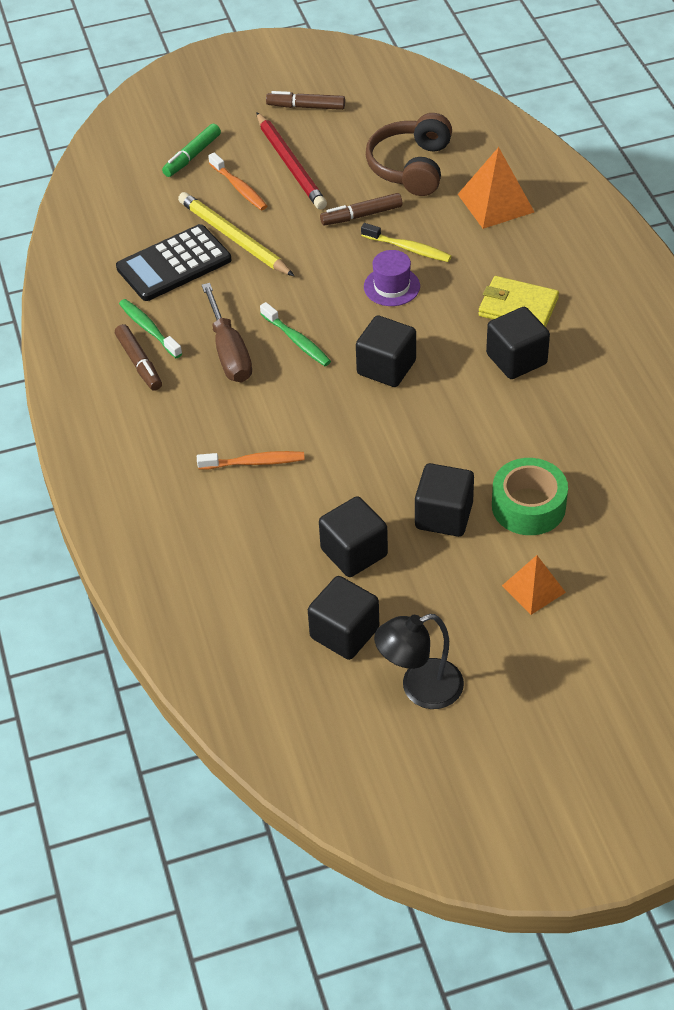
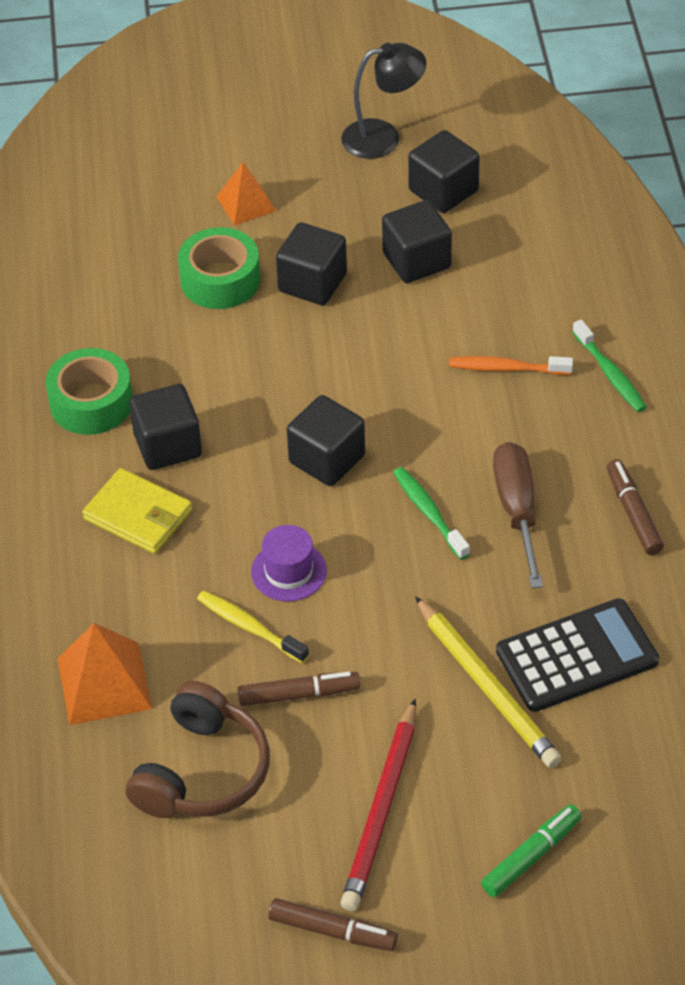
camera: 170 degrees left, 0 degrees up
green toothbrush [119,299,183,358] -> green toothbrush moved to [572,320,647,412]
orange toothbrush [208,152,267,210] -> none
red pencil [256,112,327,210] -> red pencil turned 150 degrees counterclockwise [341,699,416,911]
none -> green tape [46,348,133,435]

